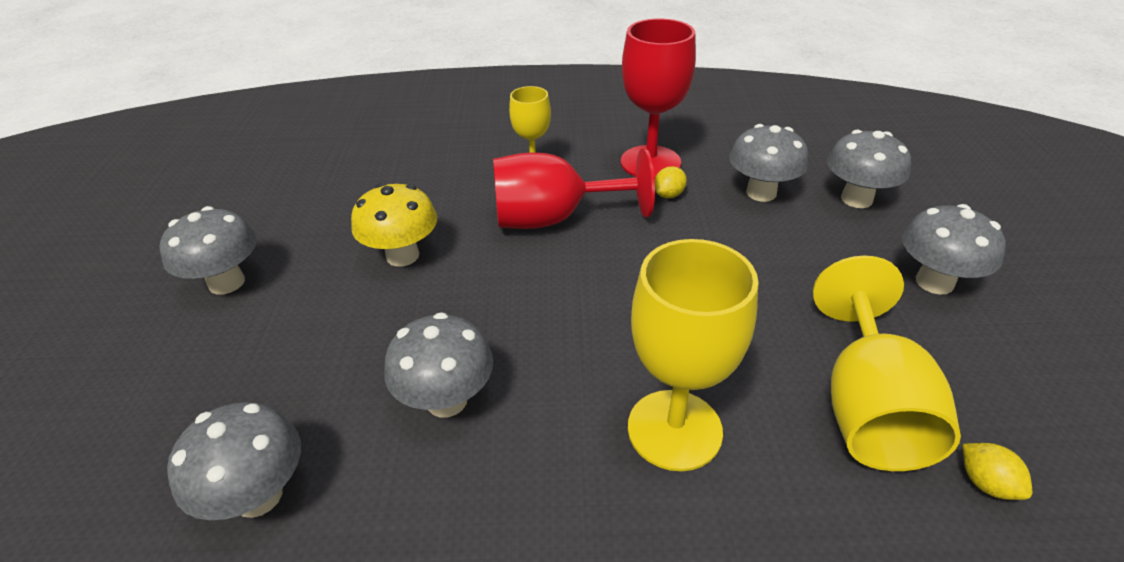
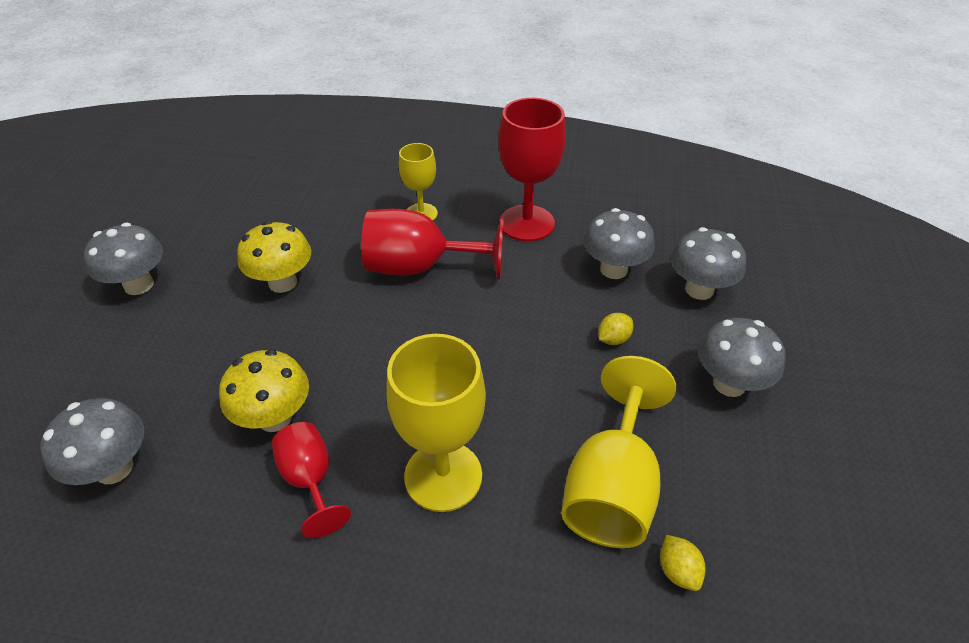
camera: 10 degrees right, 5 degrees up
grey mushroom [384,312,493,417] -> yellow mushroom [219,349,309,432]
yellow lemon [655,166,687,198] -> yellow lemon moved to [598,313,633,345]
none -> red goblet [272,422,351,538]

